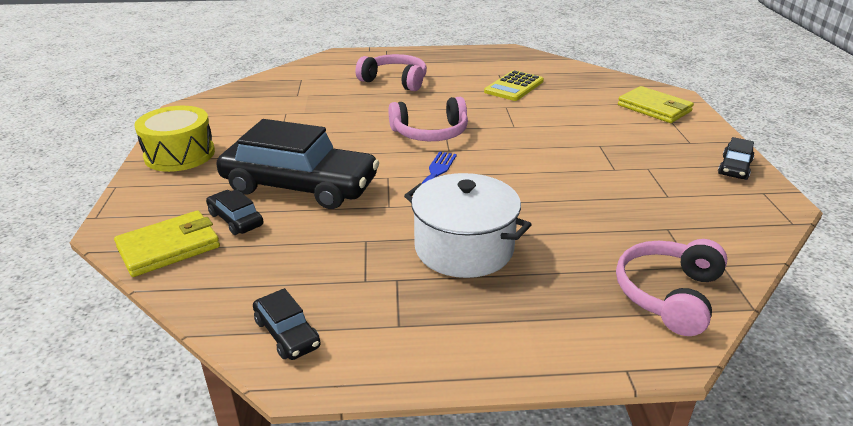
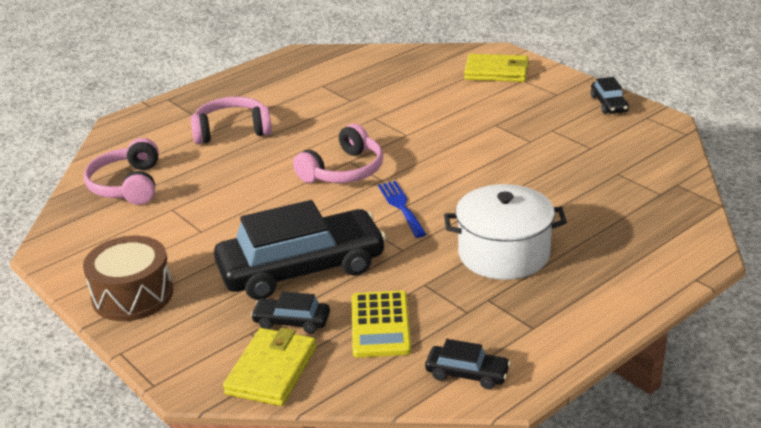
camera: 35 degrees left, 0 degrees up
yellow drum [134,106,215,172] -> brown drum [83,236,173,321]
yellow calculator [484,70,544,101] -> yellow calculator moved to [352,291,411,358]
pink headphones [616,239,727,336] -> pink headphones moved to [84,138,159,205]

